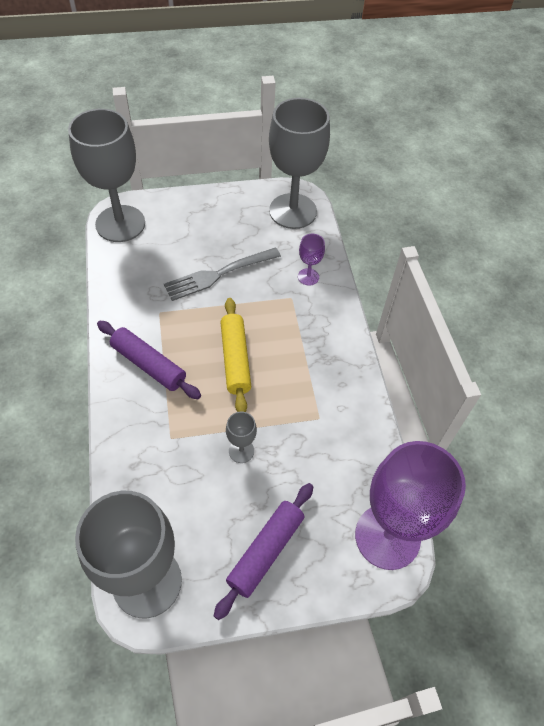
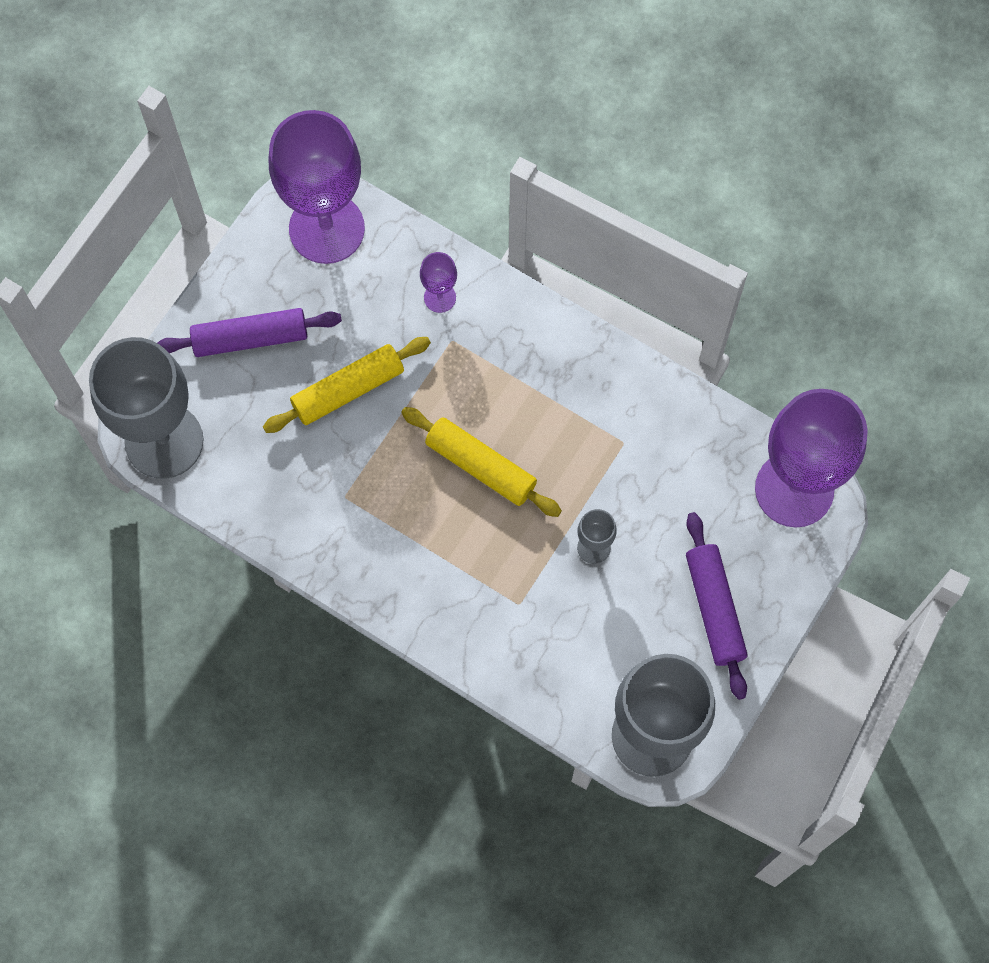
camera: 45 degrees left, 15 degrees up
purple rolling pin [97,321,201,399] -> purple rolling pin moved to [157,308,342,357]
grey fork [164,247,281,301] -> yellow rolling pin [263,337,431,433]
grey goblet [269,98,330,229] -> purple goblet [269,110,365,264]

